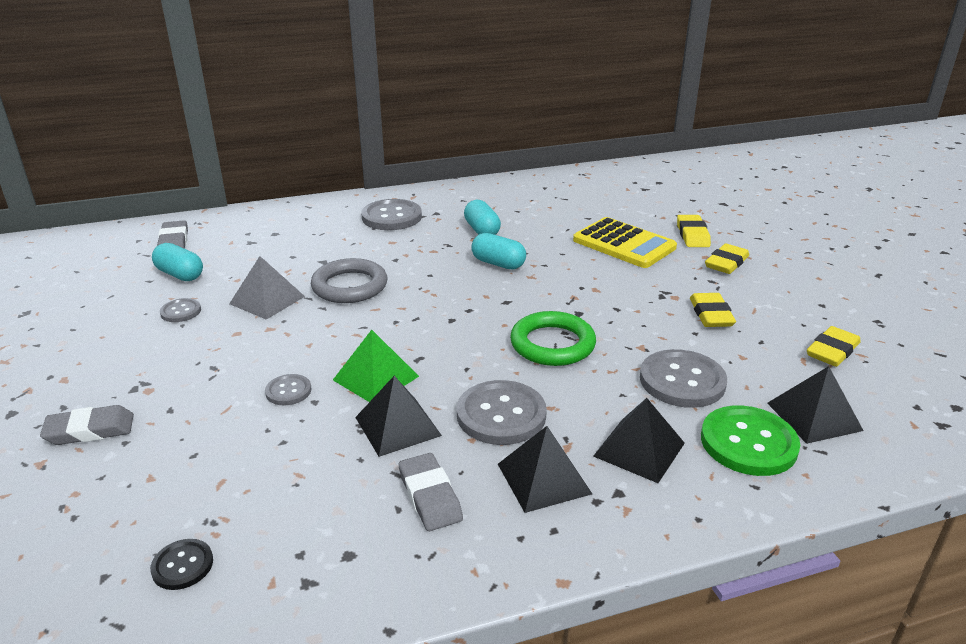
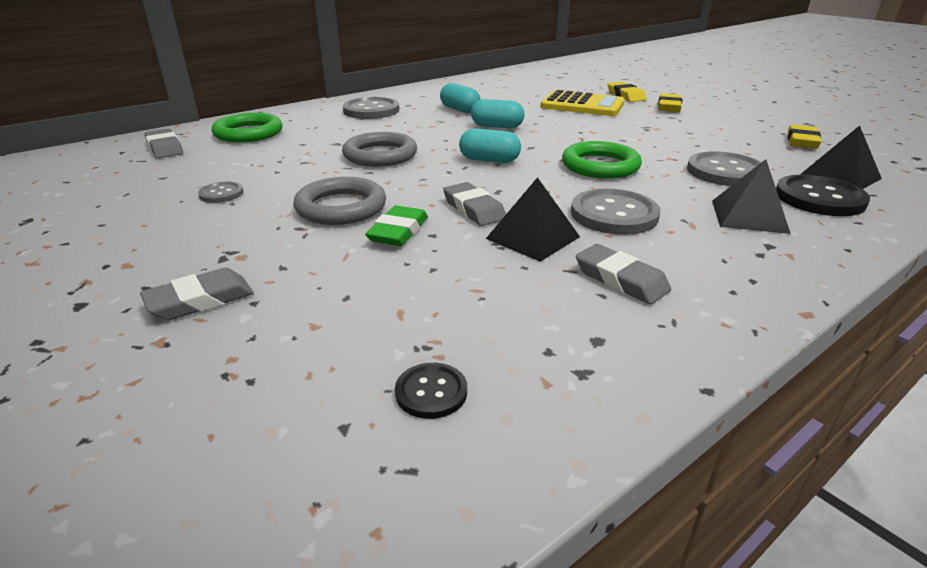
camera: 20 degrees left, 0 degrees up
turquoise capsule [152,243,203,281] -> turquoise capsule moved to [459,128,521,163]
grey pyramid [229,256,305,320] -> none
grey button [265,374,312,405] -> green eraser [365,206,428,246]
green pyramid [333,330,419,402] -> grey eraser [443,182,506,226]
black pyramid [498,426,592,513] -> none
yellow eraser [690,293,736,327] -> none
green button [701,406,800,476] -> black button [776,175,870,216]
none -> green ring [212,113,282,143]
none -> grey ring [293,177,386,225]

